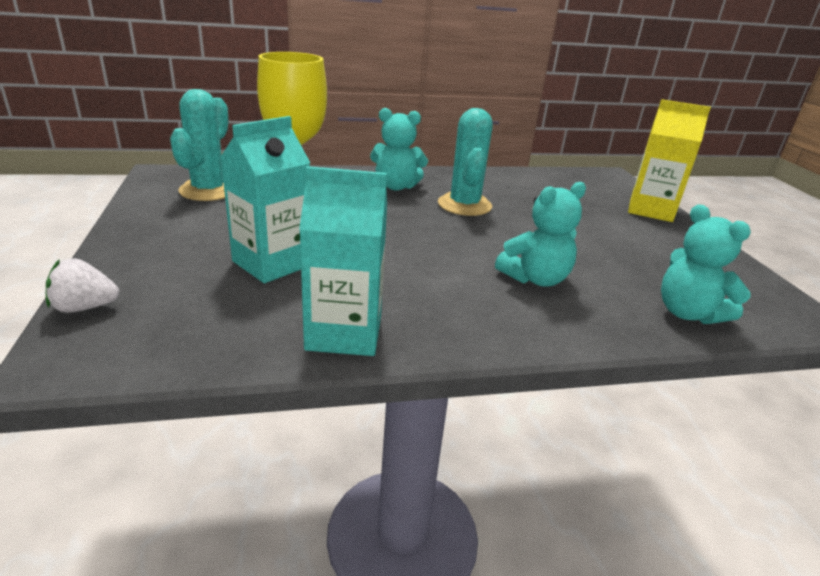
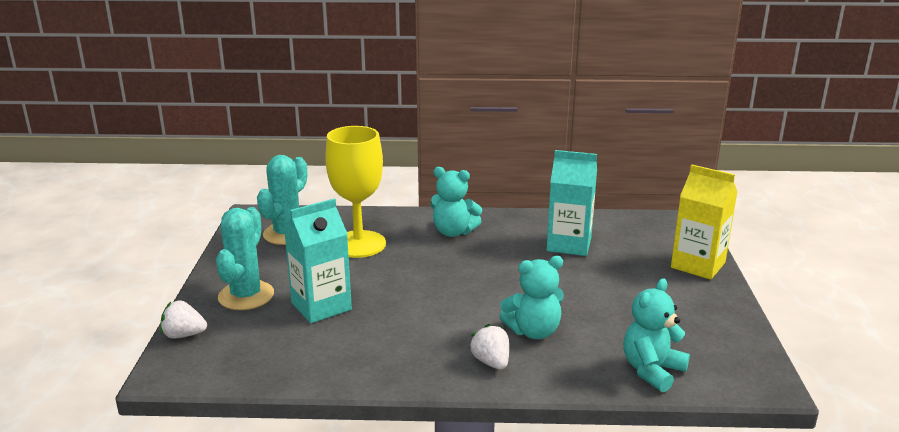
camera: 15 degrees right, 5 degrees down
turquoise carton [299,166,387,356] -> turquoise carton moved to [547,150,597,256]
turquoise cactus [438,108,493,216] -> turquoise cactus moved to [216,207,274,310]
turquoise teddy bear [661,205,751,324] -> turquoise teddy bear turned 60 degrees clockwise [623,278,690,392]
none -> white strawberry [469,324,509,370]

